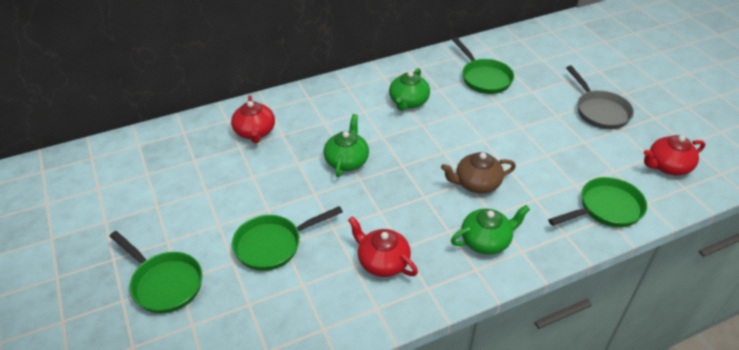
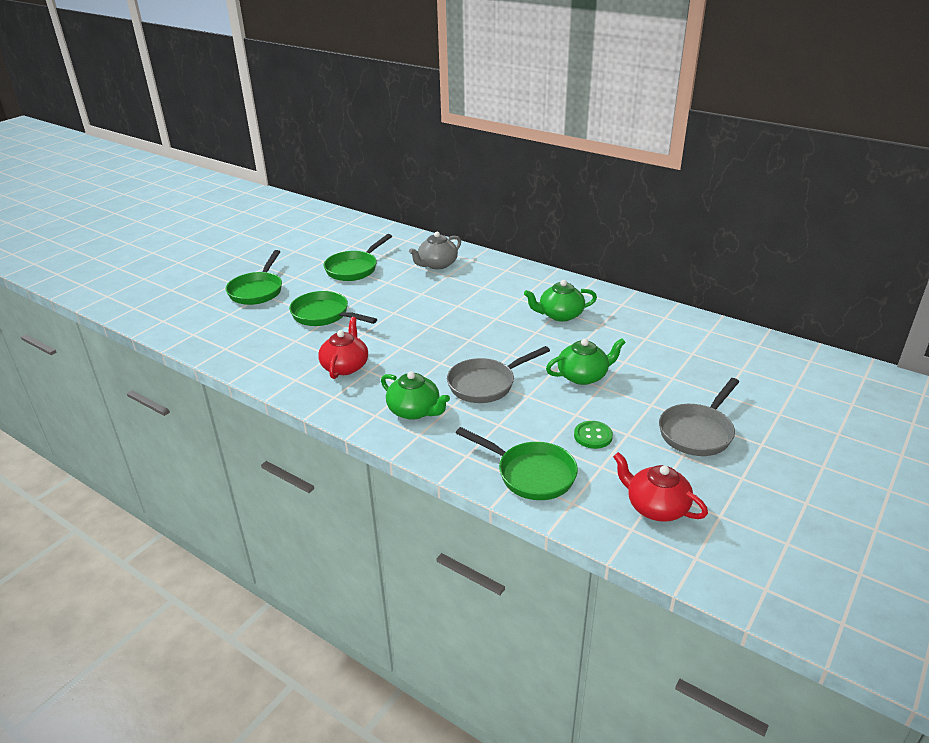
camera: 60 degrees right, 10 degrees down
red teapot [231,95,275,143] -> grey teapot [409,232,461,269]
green teapot [324,114,369,177] -> green teapot moved to [546,338,626,385]
brown teapot [441,152,516,194] -> grey pan [447,346,550,403]
green pan [453,38,514,94] -> green pan moved to [324,234,392,281]
none -> green button [574,421,613,449]

